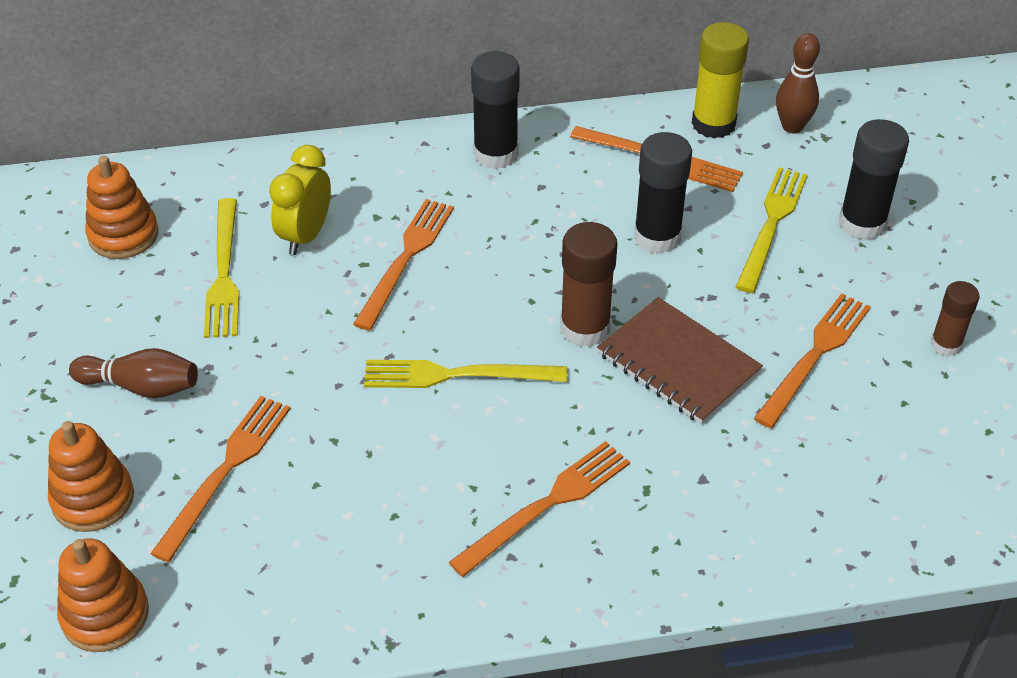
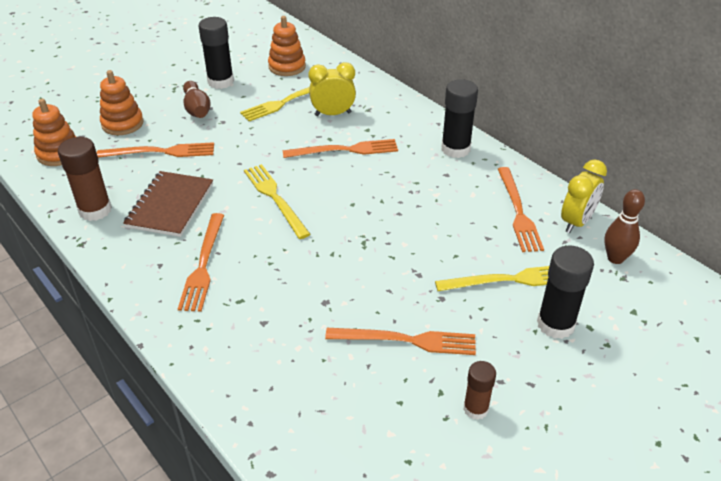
camera: 60 degrees right, 5 degrees down
orange fork [449,441,630,577] -> orange fork turned 75 degrees clockwise [178,213,224,312]
brown glue stick [560,222,617,347] -> brown glue stick moved to [58,137,112,221]
brown notebook [597,297,763,424] -> brown notebook moved to [123,171,213,237]
black glue stick [634,132,692,254] -> black glue stick moved to [198,17,234,89]
yellow glue stick [692,22,749,138] -> yellow clock [561,159,607,233]

